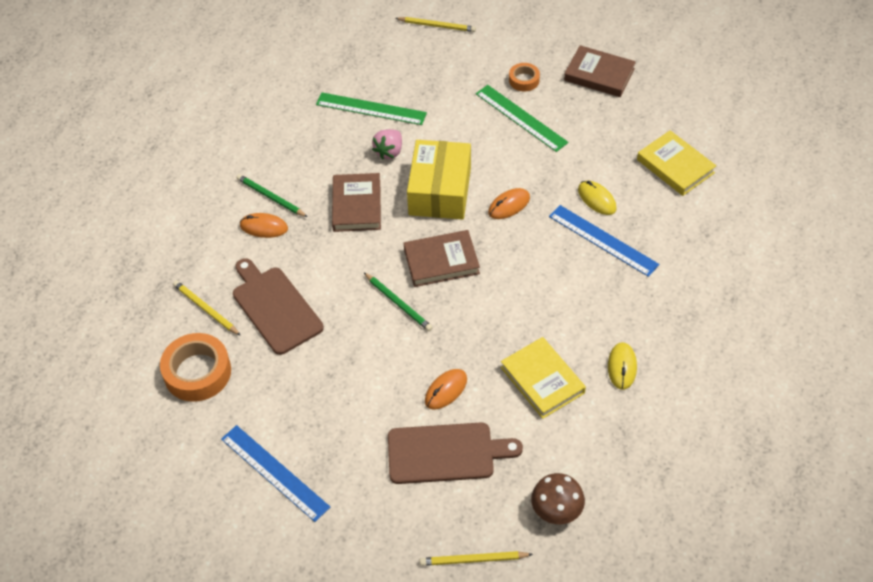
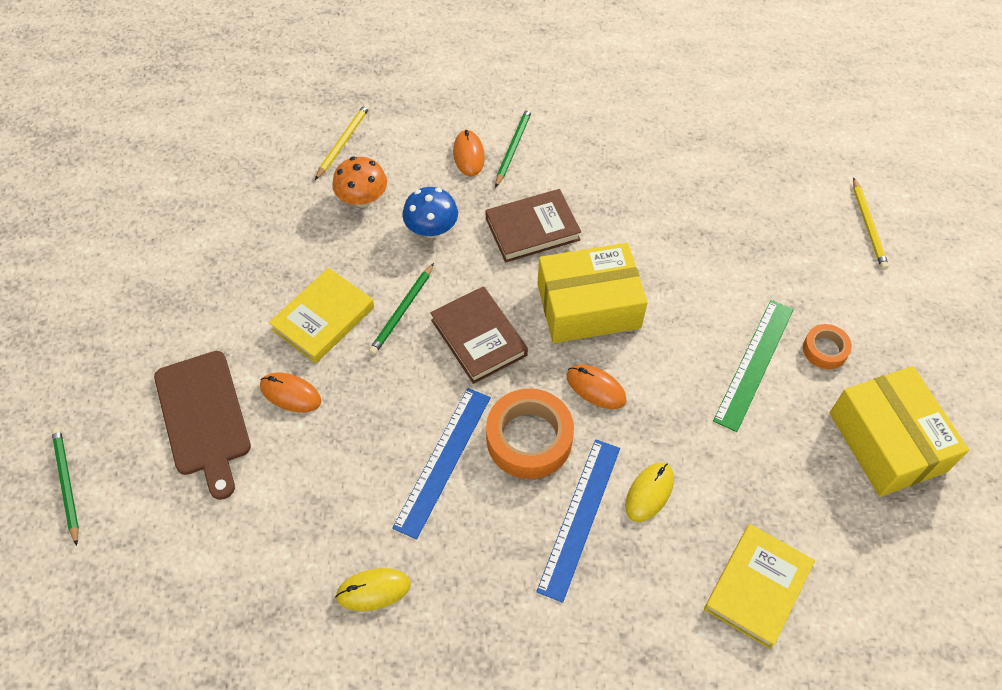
camera: 70 degrees right, 5 degrees up
orange tape [160,333,231,402] -> orange tape moved to [486,388,574,479]
blue ruler [221,425,330,522] -> blue ruler moved to [392,388,491,540]
brown cutting board [233,258,324,355] -> orange mushroom [332,157,387,208]
green ruler [316,92,427,125] -> none
pink strawberry [372,129,402,160] -> none
yellow pencil [420,551,533,566] -> green pencil [51,427,79,546]
yellow book [501,337,586,419] -> yellow book moved to [269,268,374,363]
brown mushroom [531,473,585,524] -> none
brown book [564,45,636,97] -> yellow box [830,366,969,497]
none -> blue mushroom [402,187,458,238]

